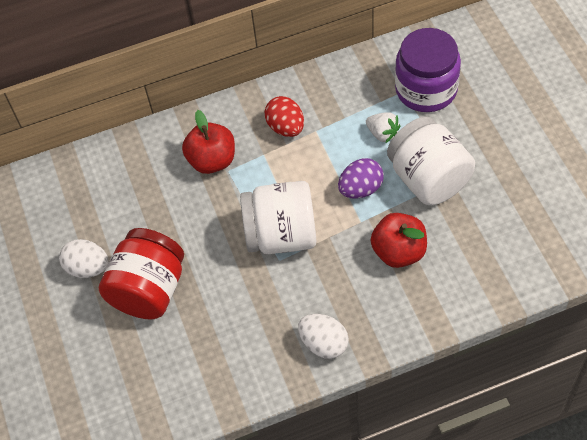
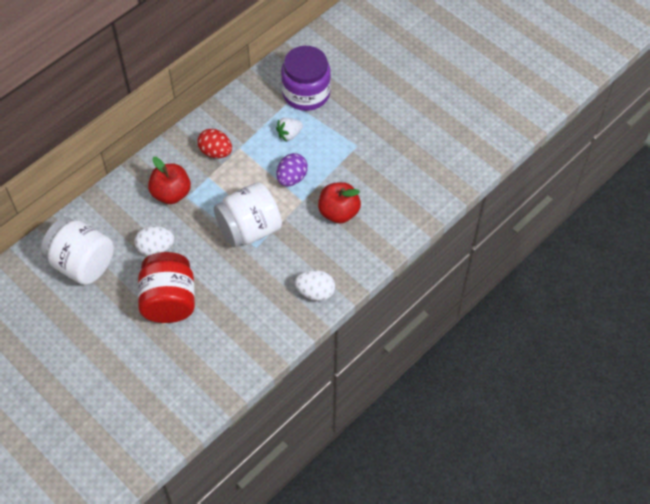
camera: 30 degrees left, 0 degrees up
white egg [59,239,109,278] -> white egg moved to [134,226,174,256]
white strawberry [366,112,400,144] -> white strawberry turned 135 degrees clockwise [276,118,303,141]
white jar [387,117,475,205] -> white jar moved to [41,217,114,285]

